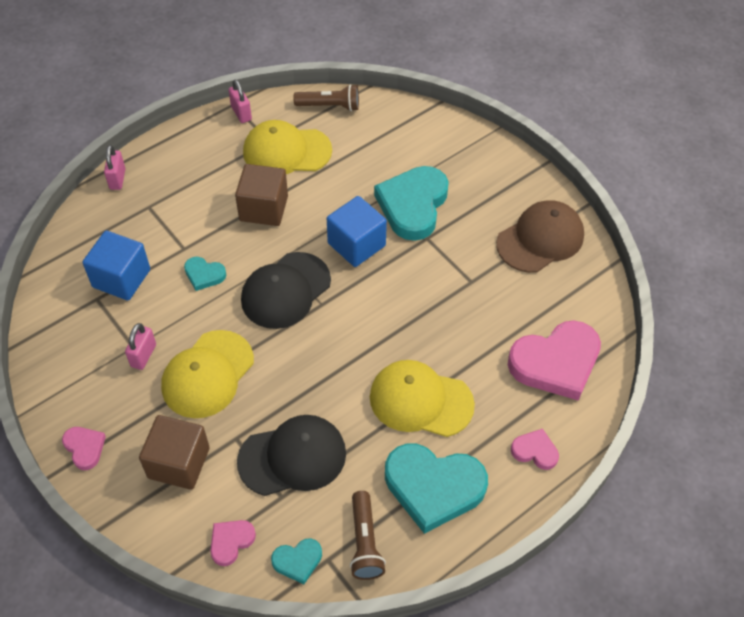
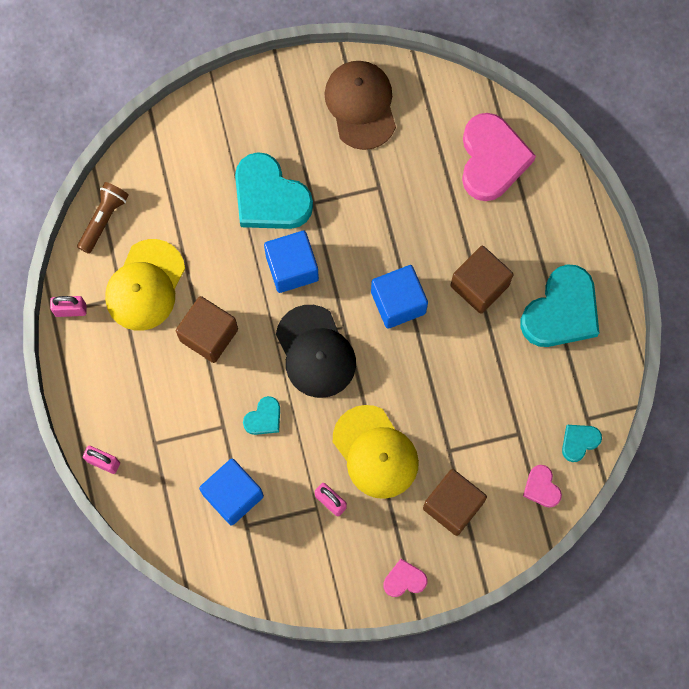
camera: 65 degrees left, 20 degrees up
black cap [237,415,346,496] -> none
turquoise heart [271,538,322,584] -> turquoise heart turned 135 degrees counterclockwise [562,425,602,462]
brown flashlight [350,491,386,580] -> none
yellow cap [370,360,475,437] -> brown cube [451,246,513,314]
pink heart [511,429,559,470] -> none
none -> blue cube [371,265,428,329]

